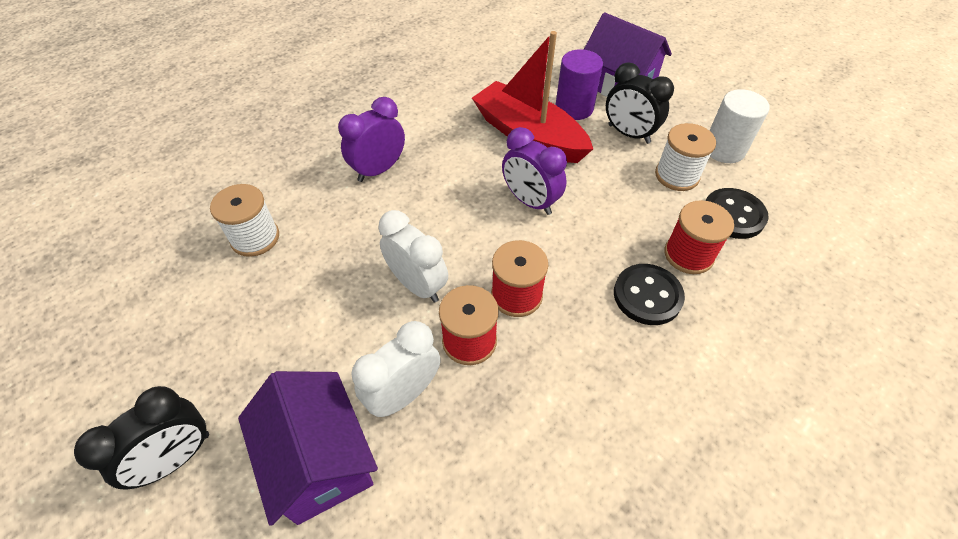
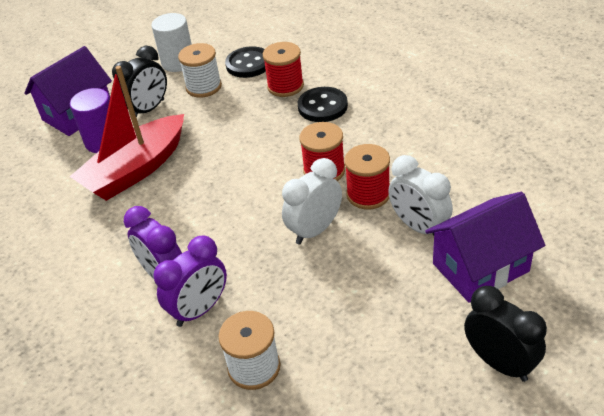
camera: 85 degrees left, 10 degrees down
purple clock [502,127,567,215] -> purple clock moved to [154,235,227,327]

